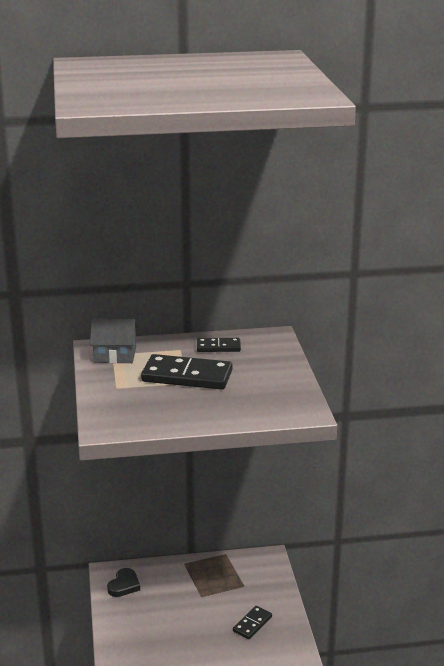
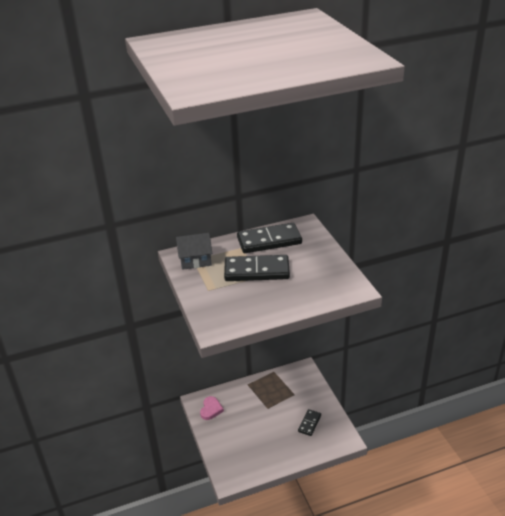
camera: 10 degrees left, 10 degrees up
black heart [107,568,140,597] -> pink heart [200,396,224,420]
black domino [197,338,241,352] -> black domino [237,223,302,253], size x1.86

